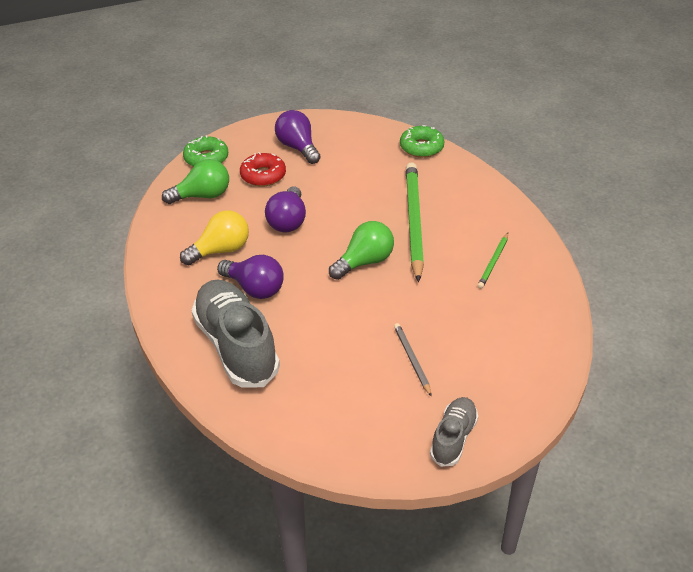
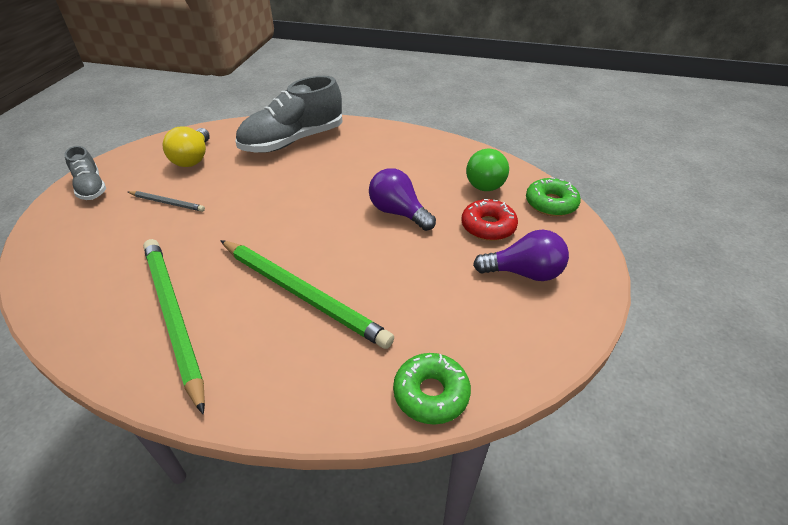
camera: 125 degrees right, 0 degrees up
yellow light bulb [180,210,249,265] -> yellow light bulb moved to [163,126,210,167]
grey shoe [191,279,280,387] -> grey shoe turned 135 degrees clockwise [236,76,342,153]
purple light bulb [217,255,284,299] -> none
green light bulb [329,221,394,280] -> none
green pencil [477,233,508,289] -> green pencil [143,239,205,415], size x2.12

